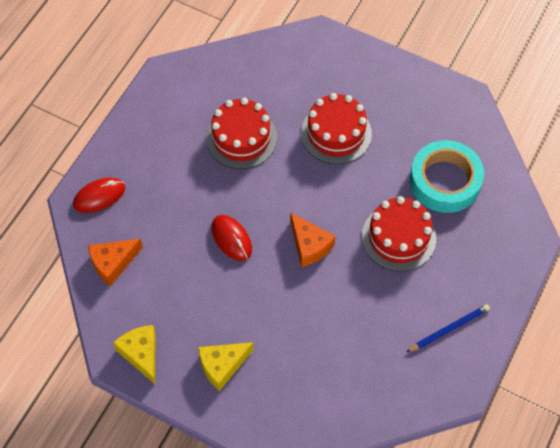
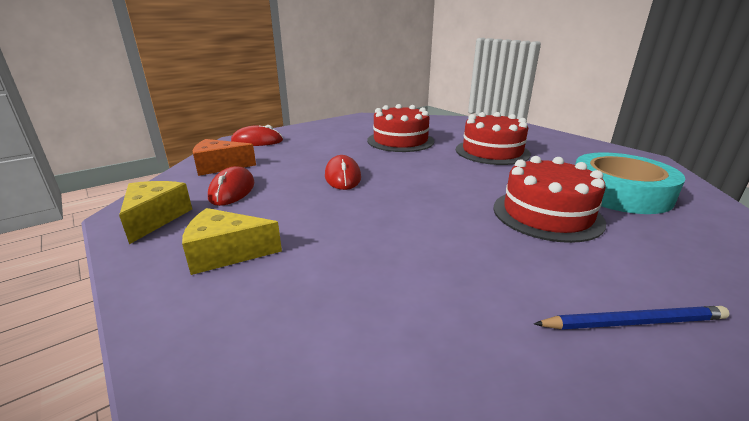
camera: 25 degrees right, 35 degrees down
orange cheese [290,212,335,267] -> none
none -> red mouse [208,166,255,206]

